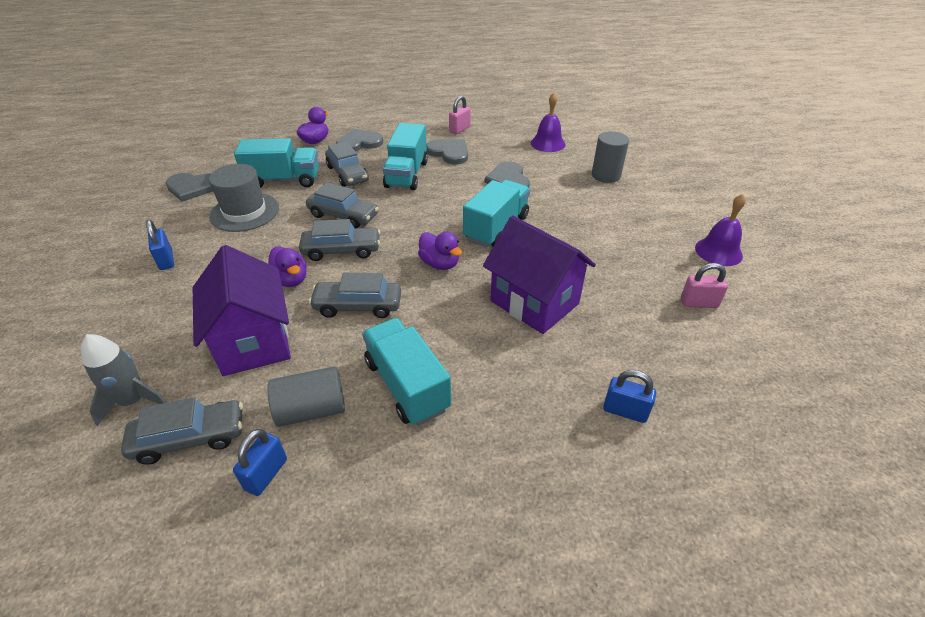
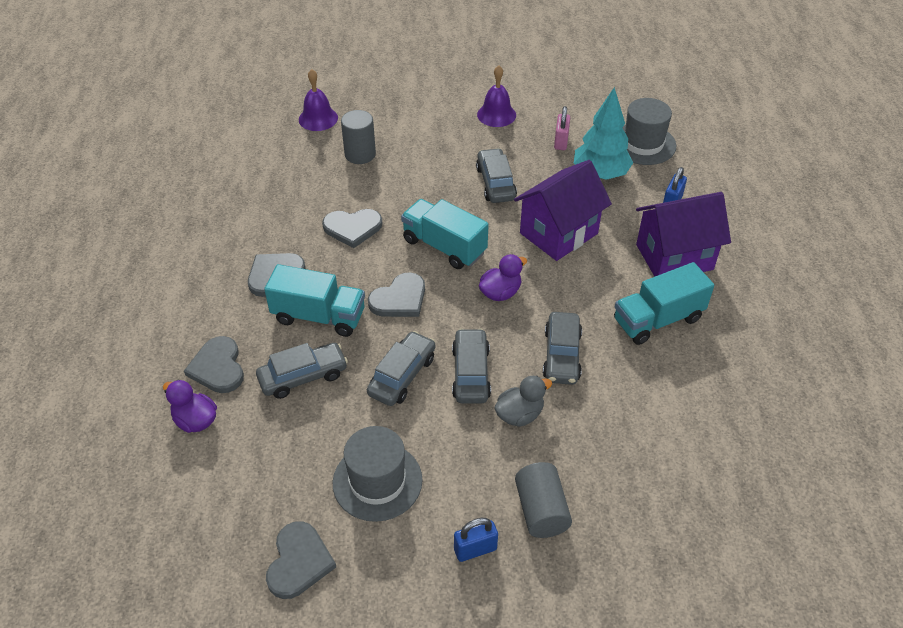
camera: 85 degrees left, 5 degrees up
grey rocket [81,334,167,426] -> none
grey car [121,397,243,465] -> grey car moved to [476,148,517,203]
purple house [193,245,291,376] -> purple house moved to [636,192,731,277]
blue padlock [233,429,287,496] -> none
turquoise truck [234,138,319,188] -> none
grey cylinder [267,366,345,427] -> grey cylinder moved to [515,462,572,538]
purple duck [268,247,307,287] -> grey duck [494,375,552,427]
pink padlock [449,95,471,134] -> none
purple bell [531,93,565,152] -> purple bell moved to [299,69,338,131]
none -> grey heart [368,272,425,317]
none -> turquoise tree [574,87,633,180]
none -> grey hat [622,98,676,165]

